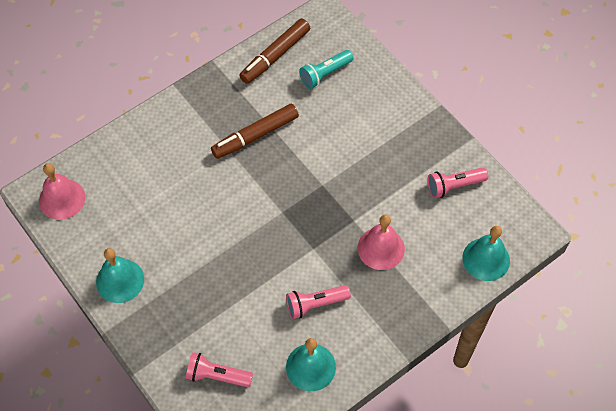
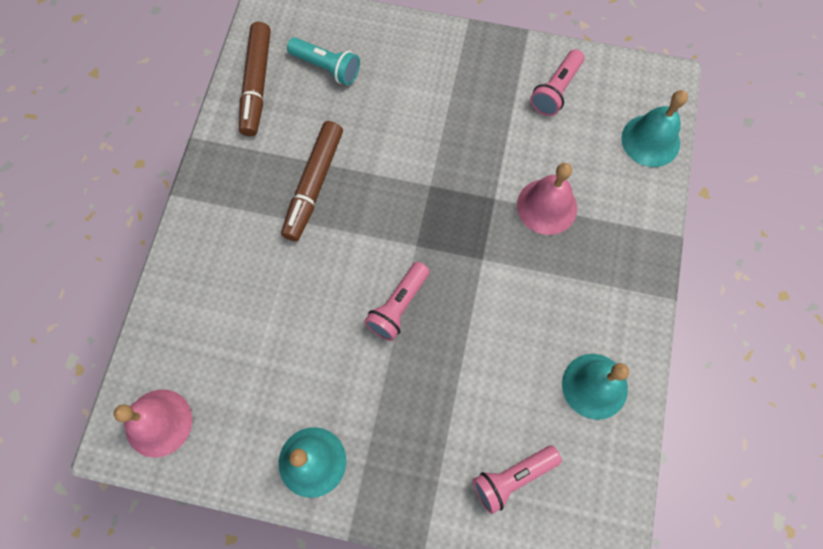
camera: 40 degrees left, 10 degrees up
pink flashlight [286,285,351,319] -> pink flashlight moved to [364,262,430,341]
turquoise flashlight [299,50,353,89] -> turquoise flashlight turned 75 degrees counterclockwise [287,37,360,85]

